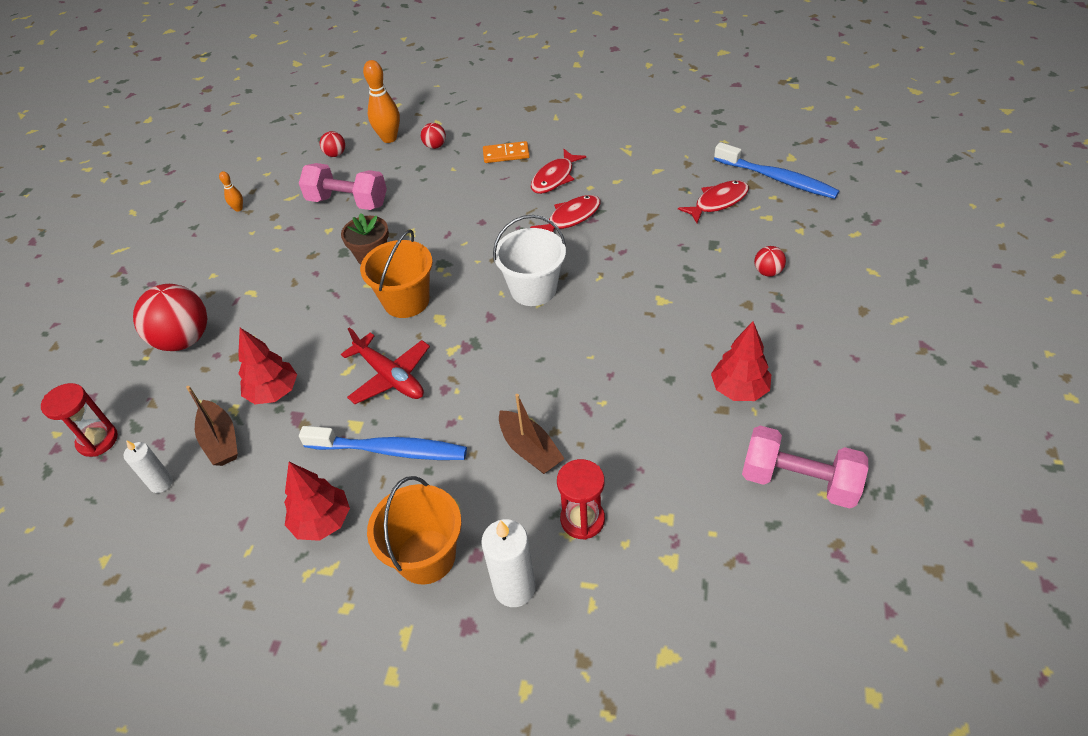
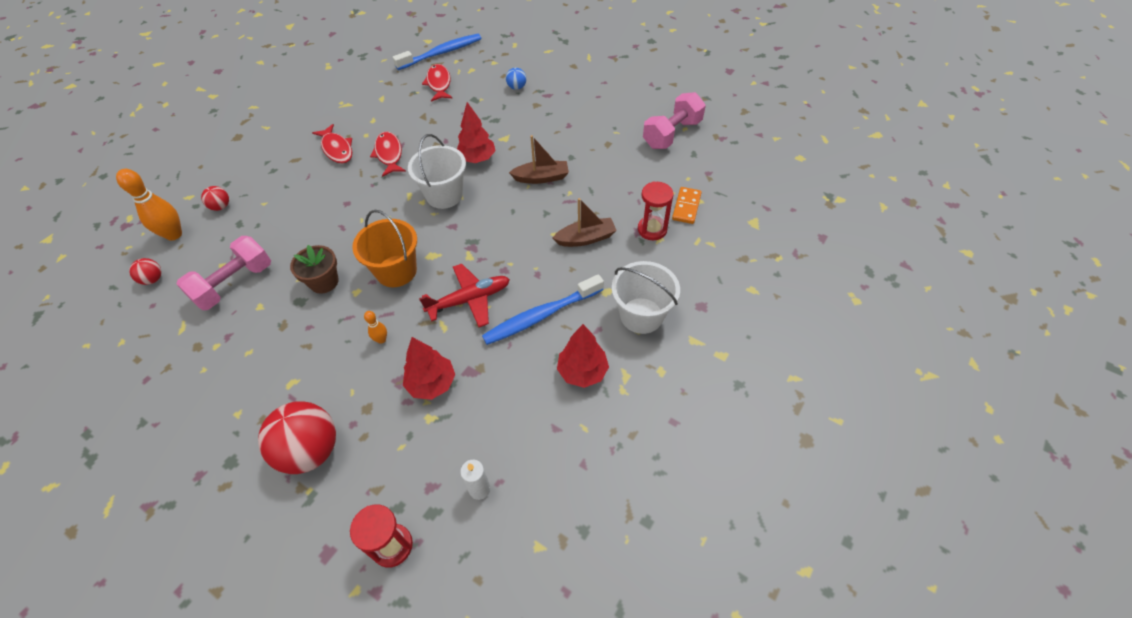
camera: 70 degrees left, 5 degrees up
brown boat [186,386,238,466] -> brown boat moved to [509,135,569,184]
orange bowling pin [219,171,243,212] -> orange bowling pin moved to [364,311,387,344]
blue toothbrush [299,426,467,460] -> blue toothbrush turned 150 degrees counterclockwise [482,274,604,345]
orange bucket [367,476,462,585] -> white bucket [612,261,680,334]
white candle [481,519,536,607] -> none
orange domino [483,141,530,163] -> orange domino moved to [672,187,702,224]
red tree [711,321,772,401] -> red tree moved to [457,102,496,163]
red ball [754,246,786,277] -> blue ball [506,68,526,90]

